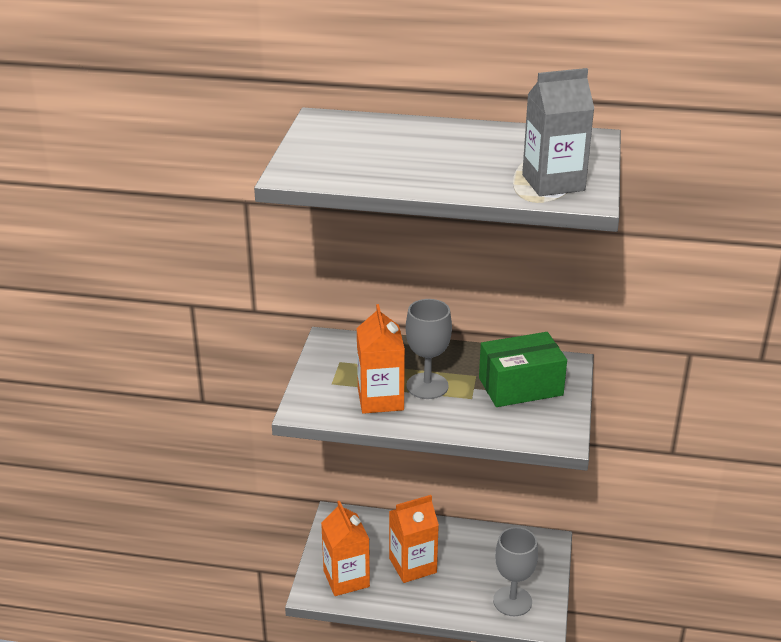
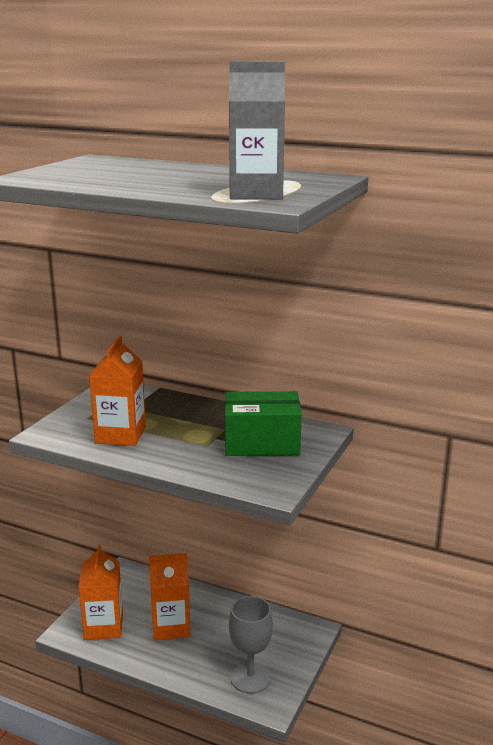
camera: 15 degrees right, 10 degrees down
grey goblet [406,299,452,399] -> none

